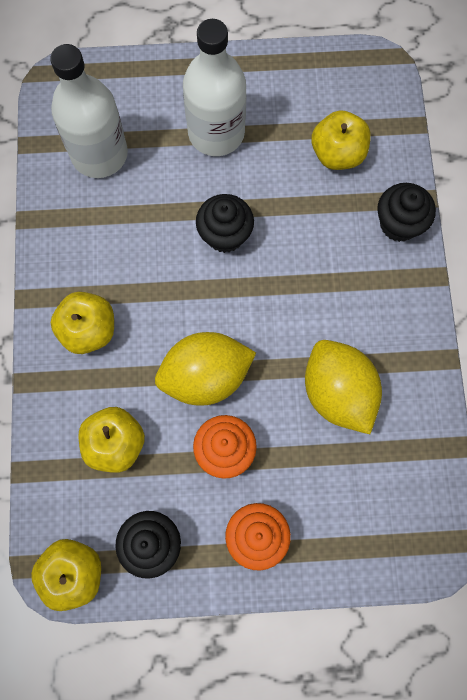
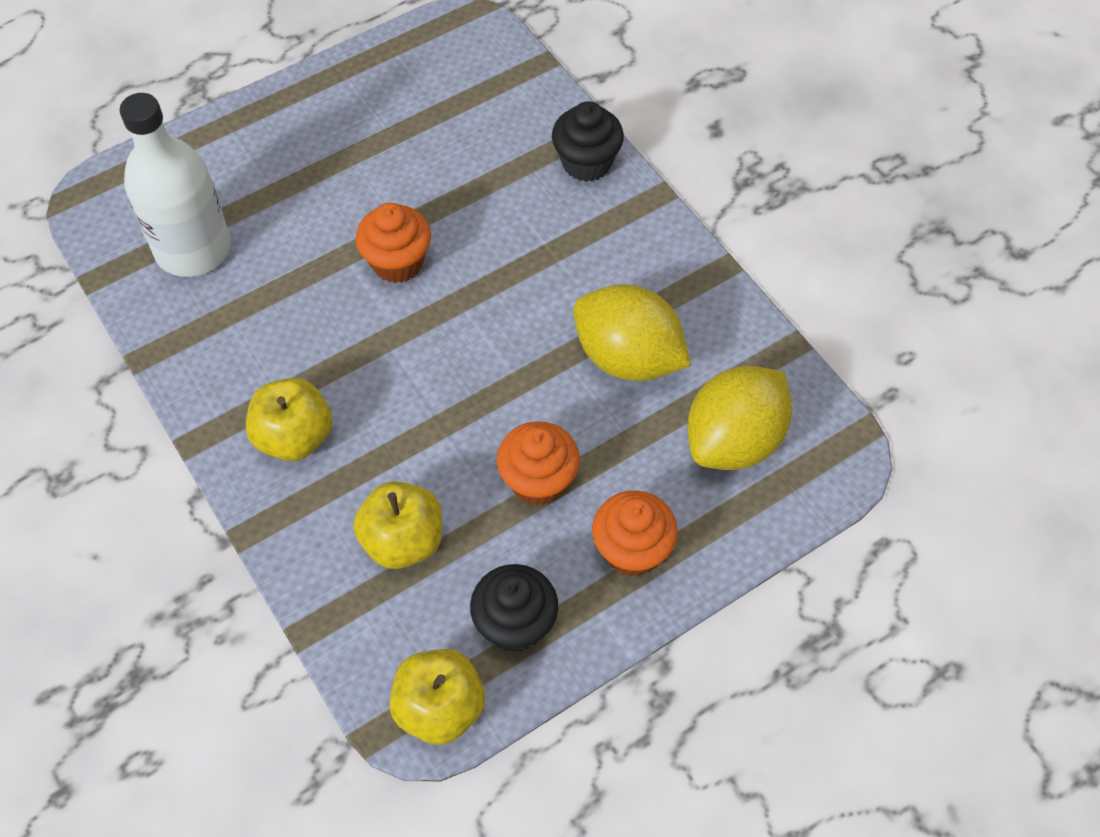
camera: 30 degrees left, 15 degrees down
yellow lemon [155,332,256,406] -> yellow lemon moved to [687,366,792,470]
white bottle [183,19,246,156] -> none
black cupcake [196,194,254,253] -> orange cupcake [356,203,431,283]
yellow apple [311,110,371,170] -> none

